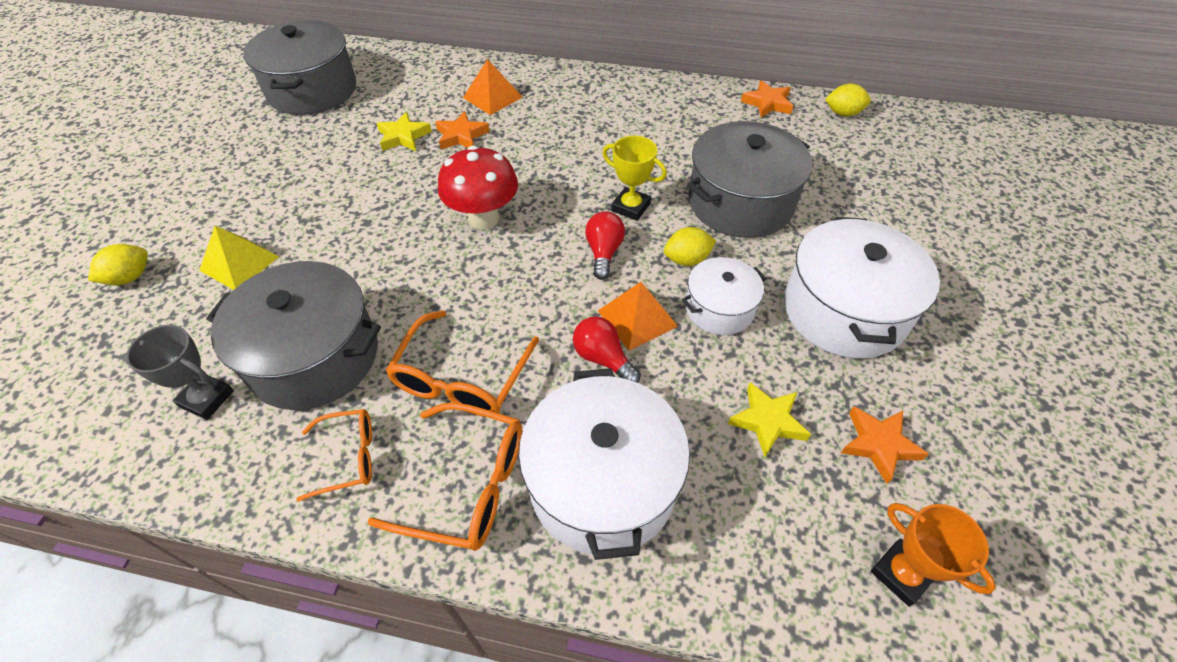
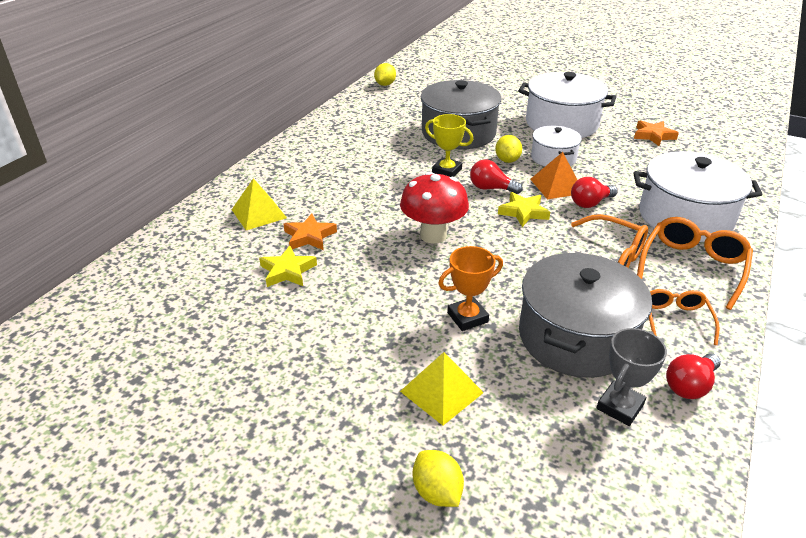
camera: 75 degrees left, 15 degrees down
grey pot [244,21,356,115] -> none
orange pyramid [463,59,522,115] -> yellow pyramid [232,178,287,230]
yellow trophy [602,136,667,221] -> yellow trophy turned 75 degrees clockwise [425,114,473,177]
yellow star [728,382,811,457] -> yellow star moved to [498,192,550,227]
orange star [741,80,793,118] -> none
orange trophy [871,503,996,607] -> orange trophy moved to [438,246,503,331]
none -> red light bulb [666,353,721,399]

